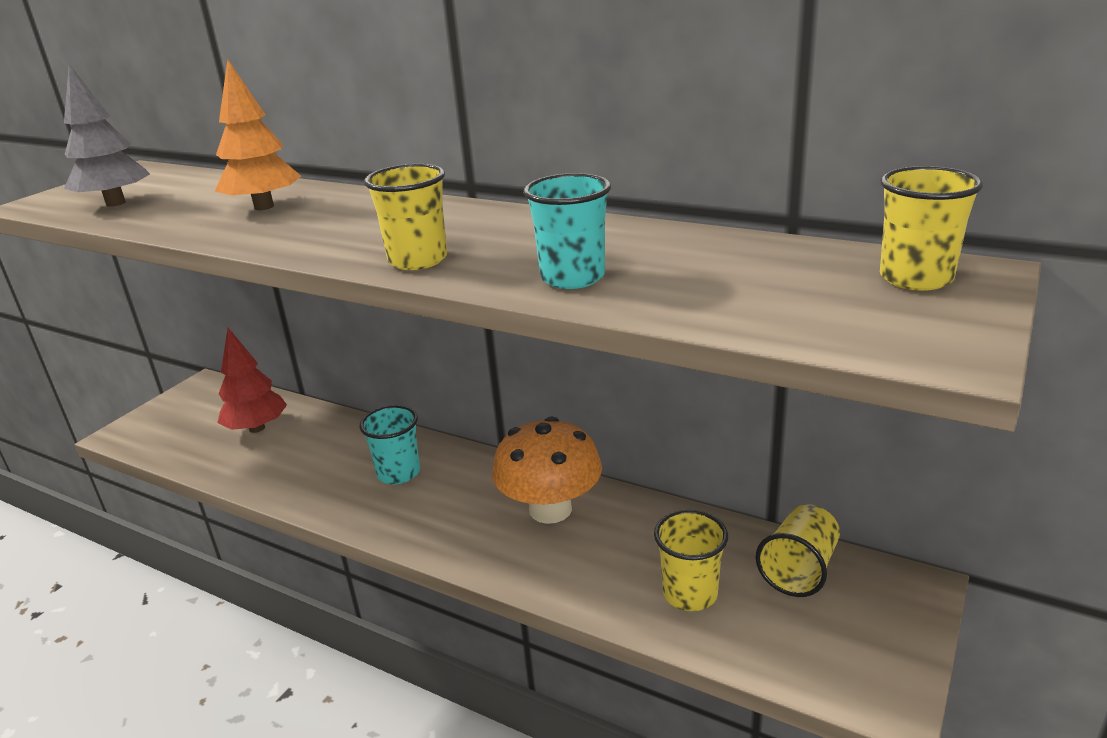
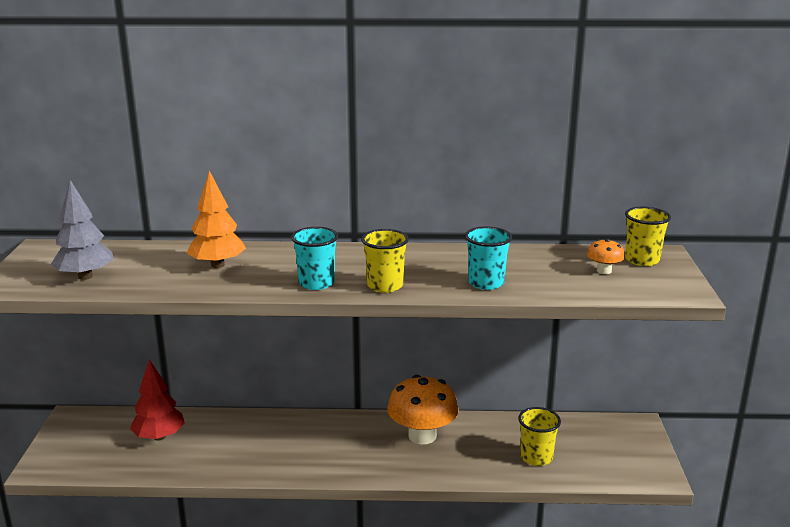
camera: 30 degrees left, 5 degrees down
turquoise cup [359,405,420,484] -> turquoise cup moved to [291,227,338,290]
yellow cup [756,504,840,597] -> none
none -> orange mushroom [587,238,625,274]

